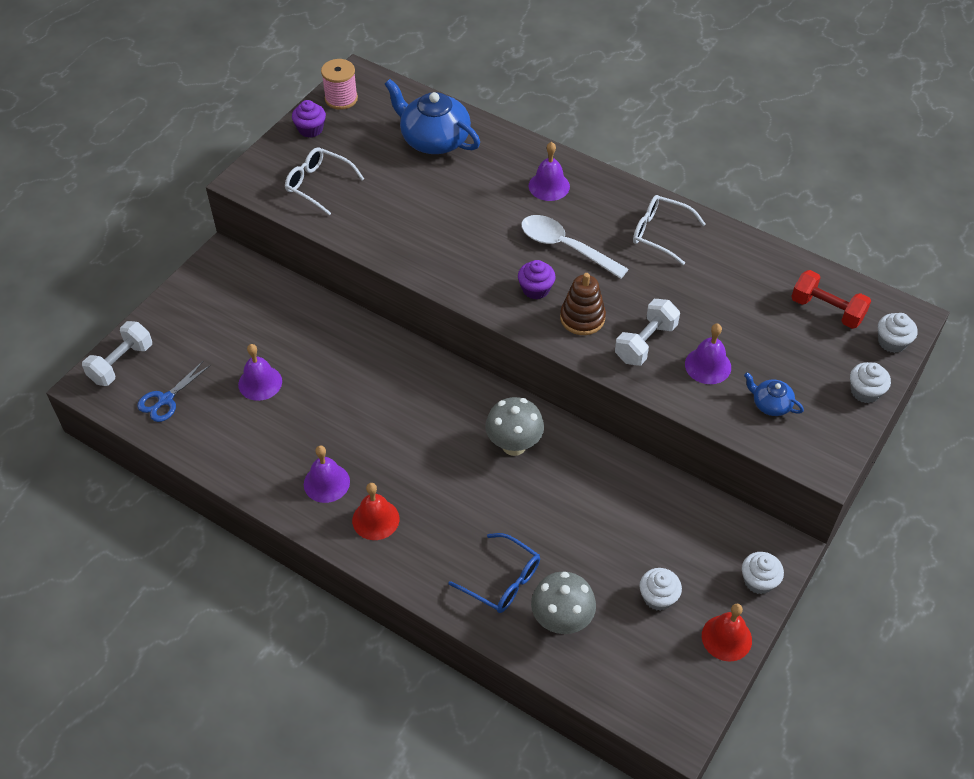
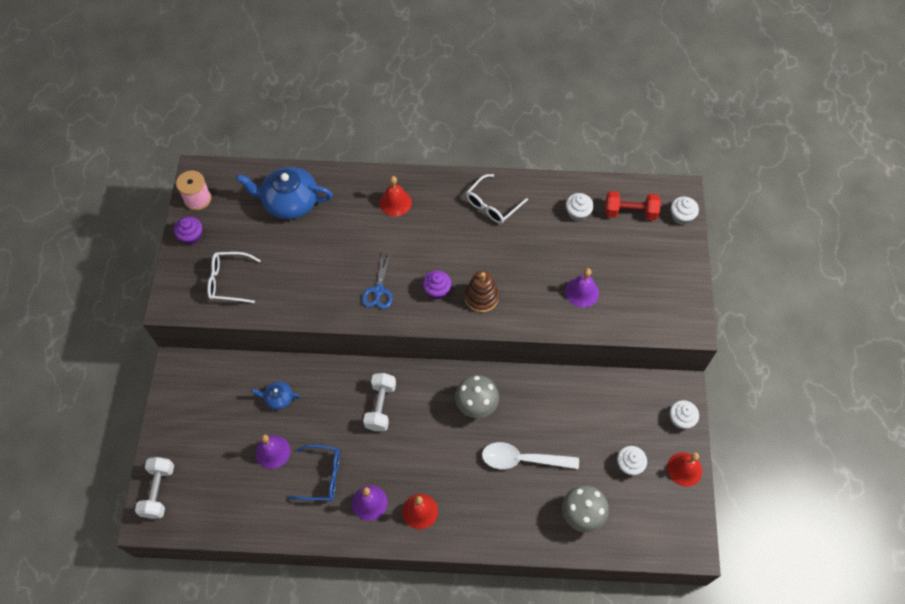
camera: 30 degrees left, 10 degrees up
blue scissors [137,361,211,422] -> blue scissors moved to [362,254,392,309]
blue glasses [449,533,540,613] -> blue glasses moved to [288,445,340,501]
white spoon [521,215,628,279] -> white spoon moved to [482,442,579,469]
purple bell [529,142,570,201] -> red bell [379,176,412,216]
white dumbbell [615,299,680,366] -> white dumbbell moved to [363,373,396,431]
white glasses [633,195,706,265] -> white glasses turned 45 degrees counterclockwise [466,174,528,224]
blue teapot [744,372,804,416] -> blue teapot moved to [251,382,300,410]
white cupcake [850,362,891,403] -> white cupcake moved to [566,193,594,221]

